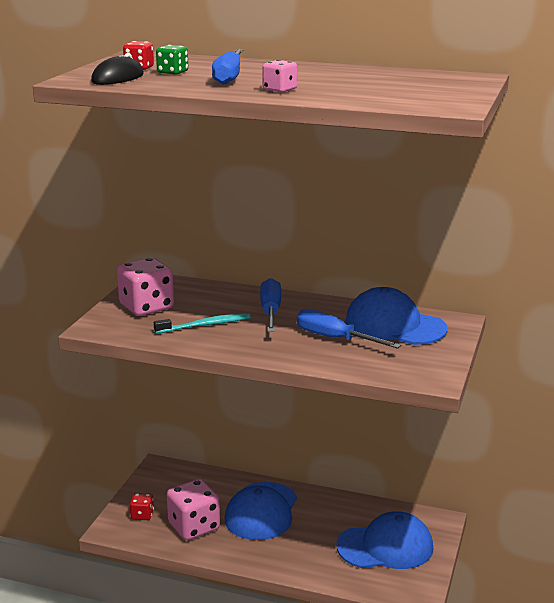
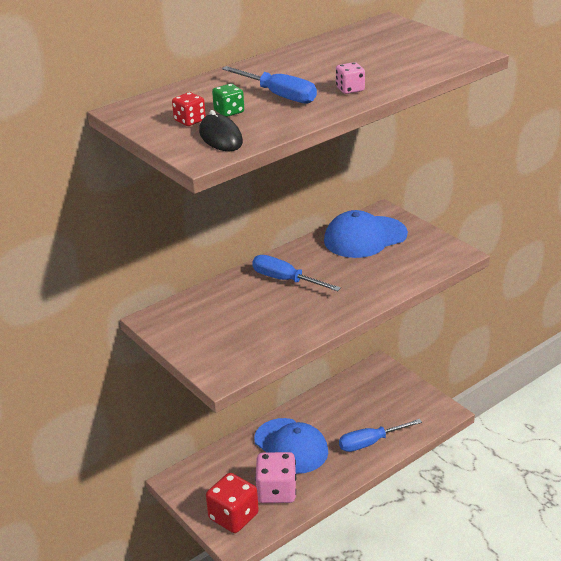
camera: 55 degrees left, 10 degrees up
pink dice [117,257,174,316] -> none
red dice [130,493,154,520] -> red dice [206,473,259,533], size x1.99
turquoise toothbrush [154,313,251,334] -> none
blue screwdriver [297,309,401,349] -> blue screwdriver moved to [339,419,422,452]
blue cap [336,511,433,569] -> none

